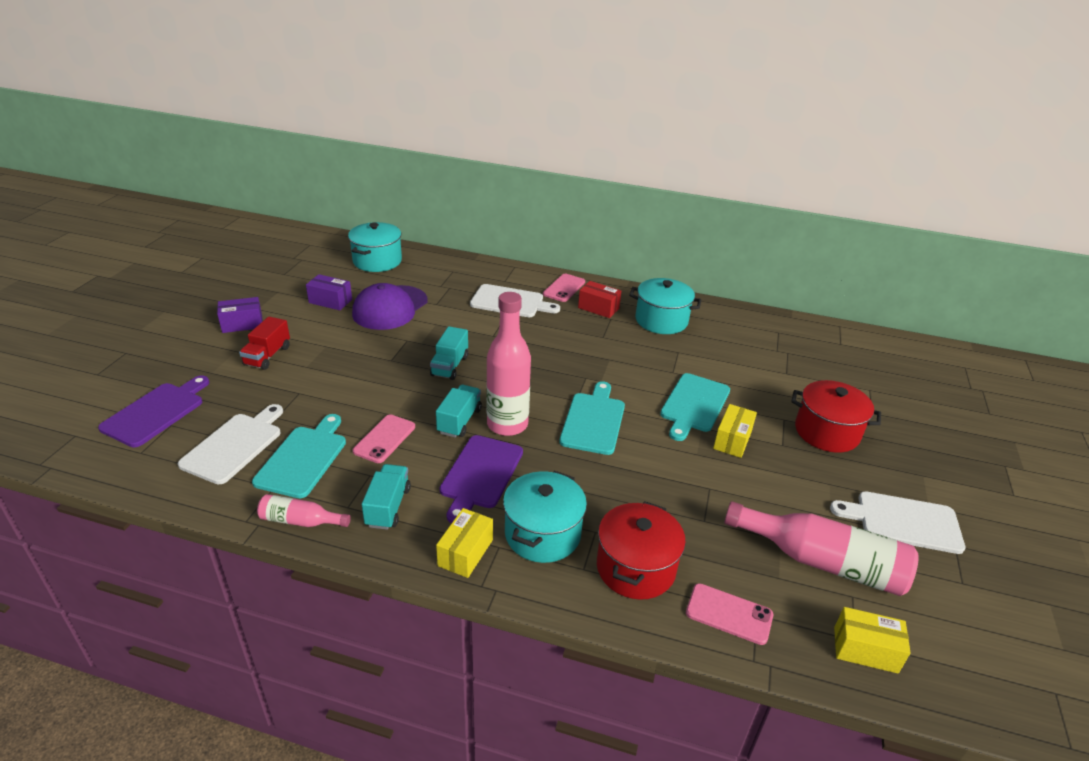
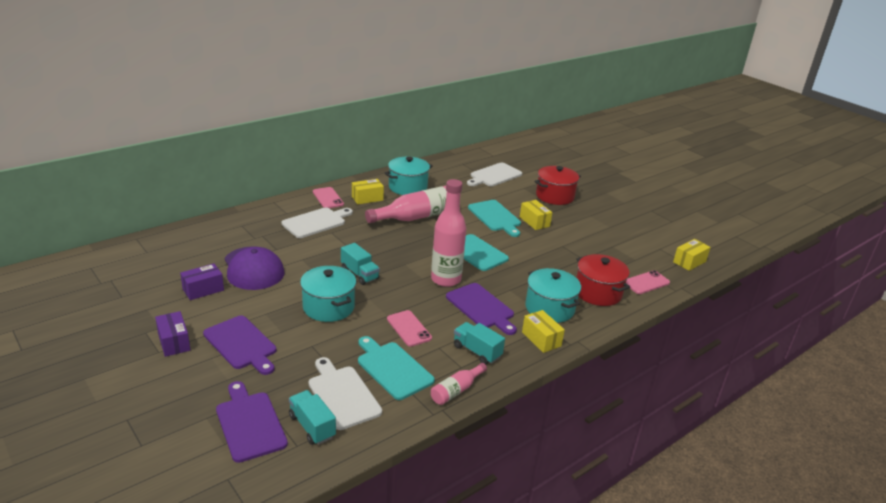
camera: 55 degrees left, 5 degrees down
purple box [217,297,263,333] -> purple box turned 45 degrees counterclockwise [155,311,190,357]
red truck [239,317,290,370] -> purple cutting board [203,316,276,375]
turquoise pot [348,222,402,272] -> turquoise pot moved to [300,266,356,322]
turquoise truck [436,385,482,438] -> turquoise truck moved to [289,390,336,445]
red box [578,281,621,318] -> yellow box [352,179,384,204]
pink bottle [724,501,919,596] -> pink bottle moved to [365,186,447,223]
white cutting board [830,491,965,554] -> white cutting board moved to [467,163,522,186]

